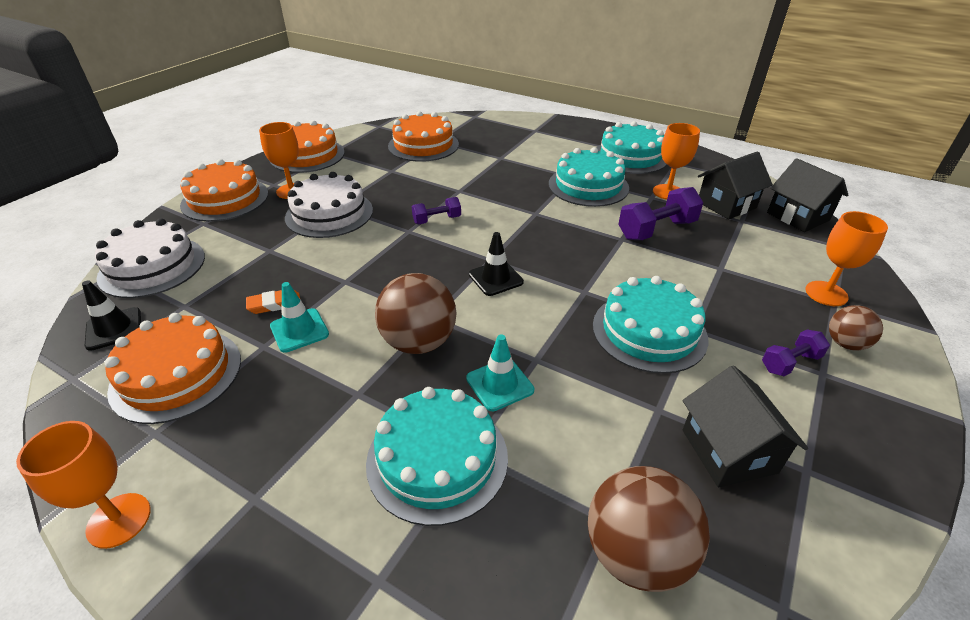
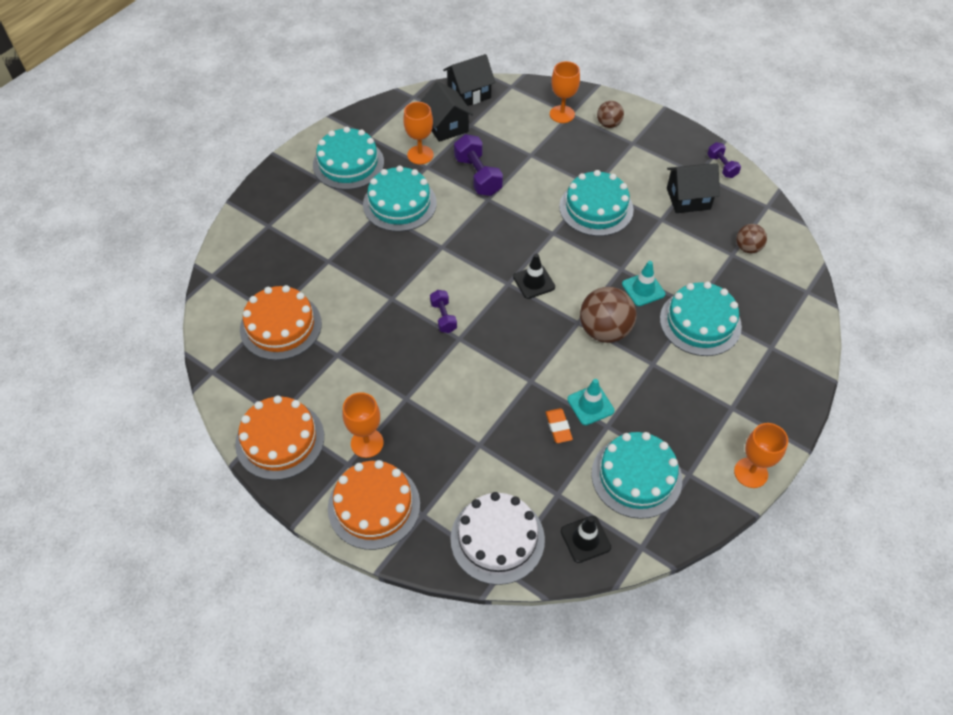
camera: 85 degrees left, 15 degrees up
orange cake [104,313,241,424] -> turquoise cake [591,432,682,519]
white cake [285,172,373,238] -> none
brown ball [588,466,710,592] -> brown ball [736,224,767,253], size x0.57
purple dumbbell [762,330,830,376] -> purple dumbbell moved to [707,142,741,178]

